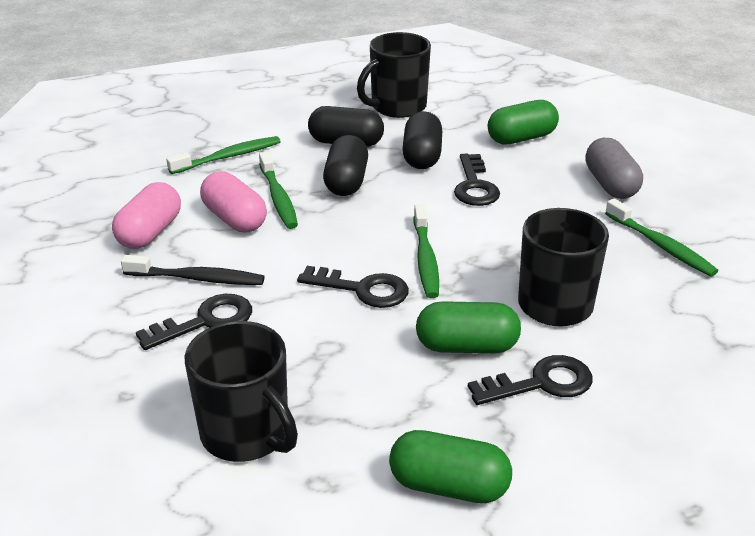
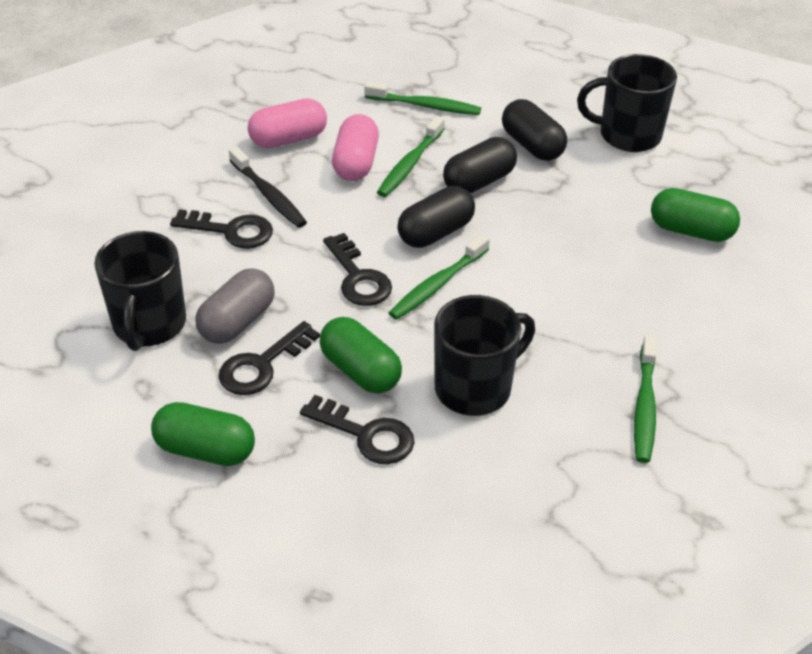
camera: 45 degrees right, 10 degrees up
green capsule [389,430,512,503] -> green capsule turned 45 degrees counterclockwise [151,402,255,466]
black capsule [402,111,442,169] -> black capsule moved to [397,186,475,248]
black key [454,154,500,206] -> black key moved to [219,321,320,395]
grey capsule [585,138,643,199] -> grey capsule moved to [195,268,275,344]

